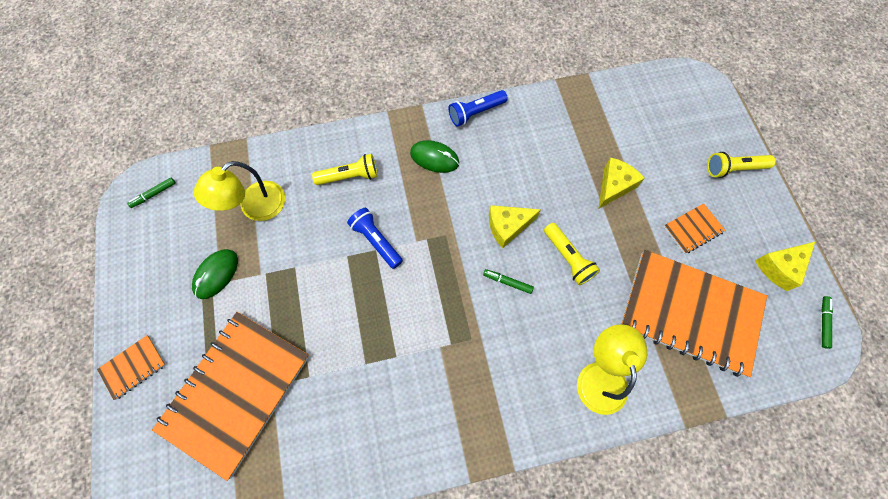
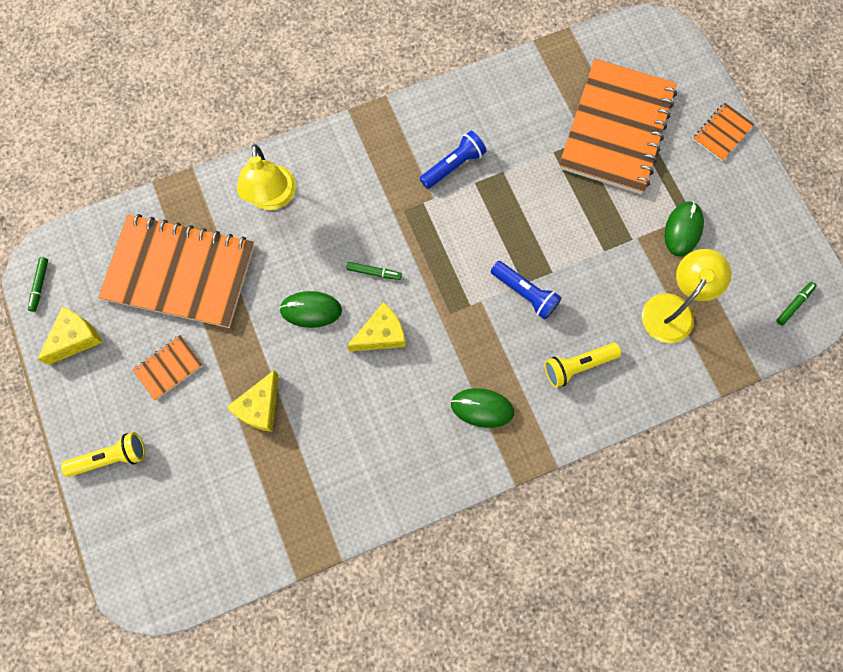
camera: 170 degrees right, 5 degrees up
blue flashlight [448,90,508,127] -> blue flashlight moved to [420,131,486,189]
yellow flashlight [544,223,600,285] -> green mouse [279,291,342,328]

